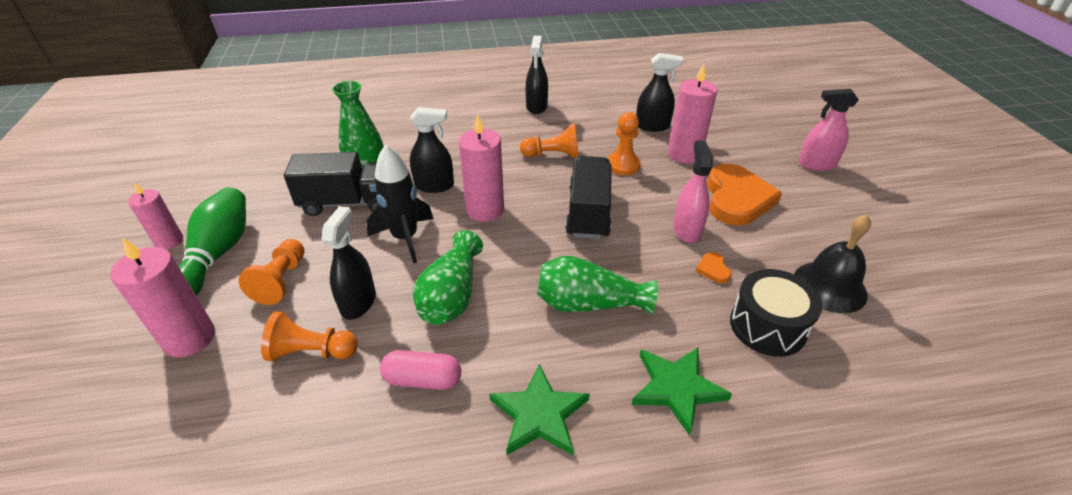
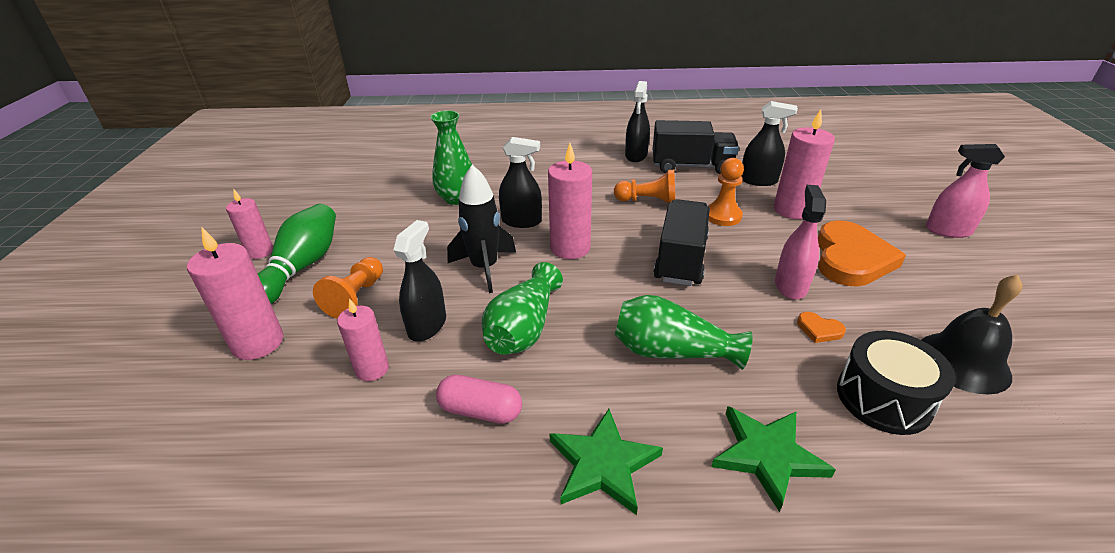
camera: 10 degrees right, 5 degrees down
orange pawn [261,312,358,362] -> pink candle [337,298,389,381]
black truck [284,152,379,216] -> black truck moved to [653,120,739,174]
orange heart [696,252,732,283] -> orange heart turned 60 degrees counterclockwise [797,312,846,343]

